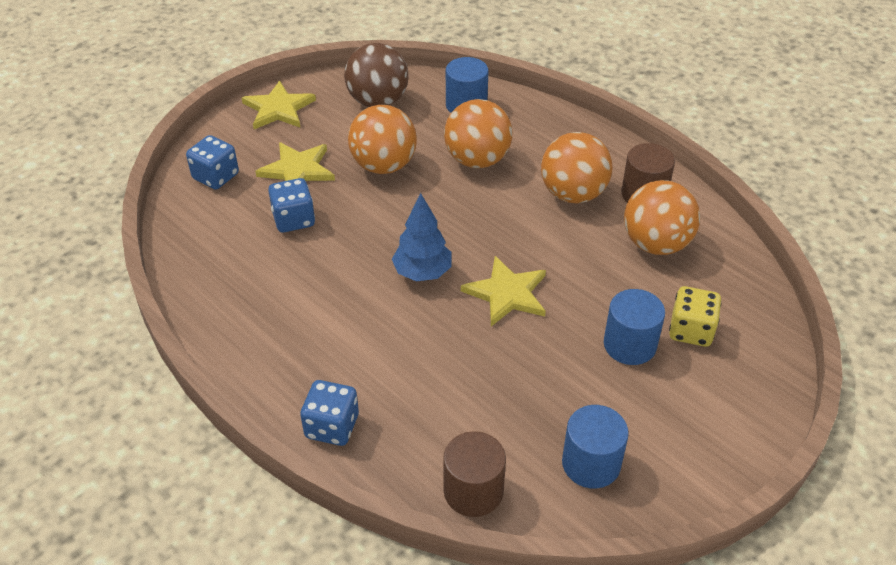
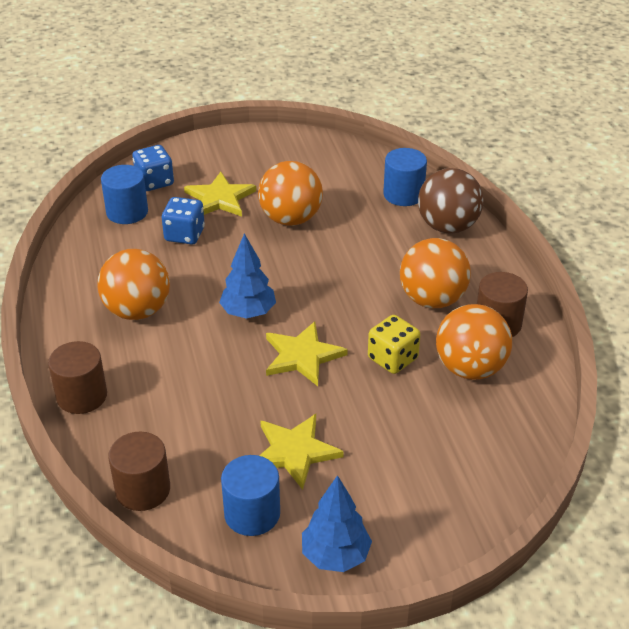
camera: 30 degrees right, 5 degrees down
yellow star [242,81,316,129] -> yellow star moved to [259,414,344,490]
blue dice [300,380,359,446] -> brown cylinder [48,341,107,414]
brown ball [344,43,409,107] -> brown ball moved to [418,168,484,233]
orange ball [444,99,513,168] -> orange ball moved to [97,249,170,320]
blue cylinder [604,289,665,365] -> blue cylinder moved to [101,165,148,224]
yellow dice [669,286,721,347] -> yellow dice moved to [368,315,420,374]
none -> blue tree [302,475,372,572]

